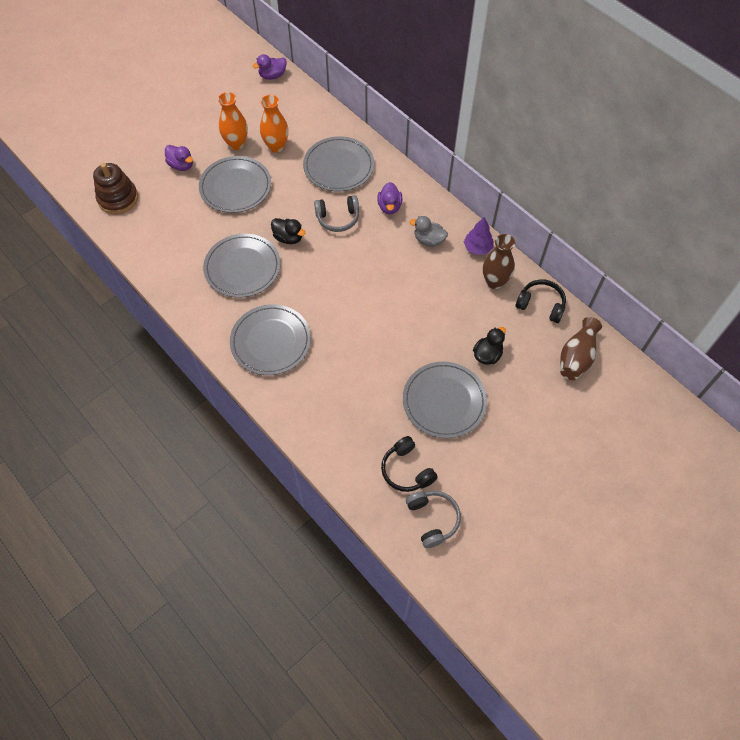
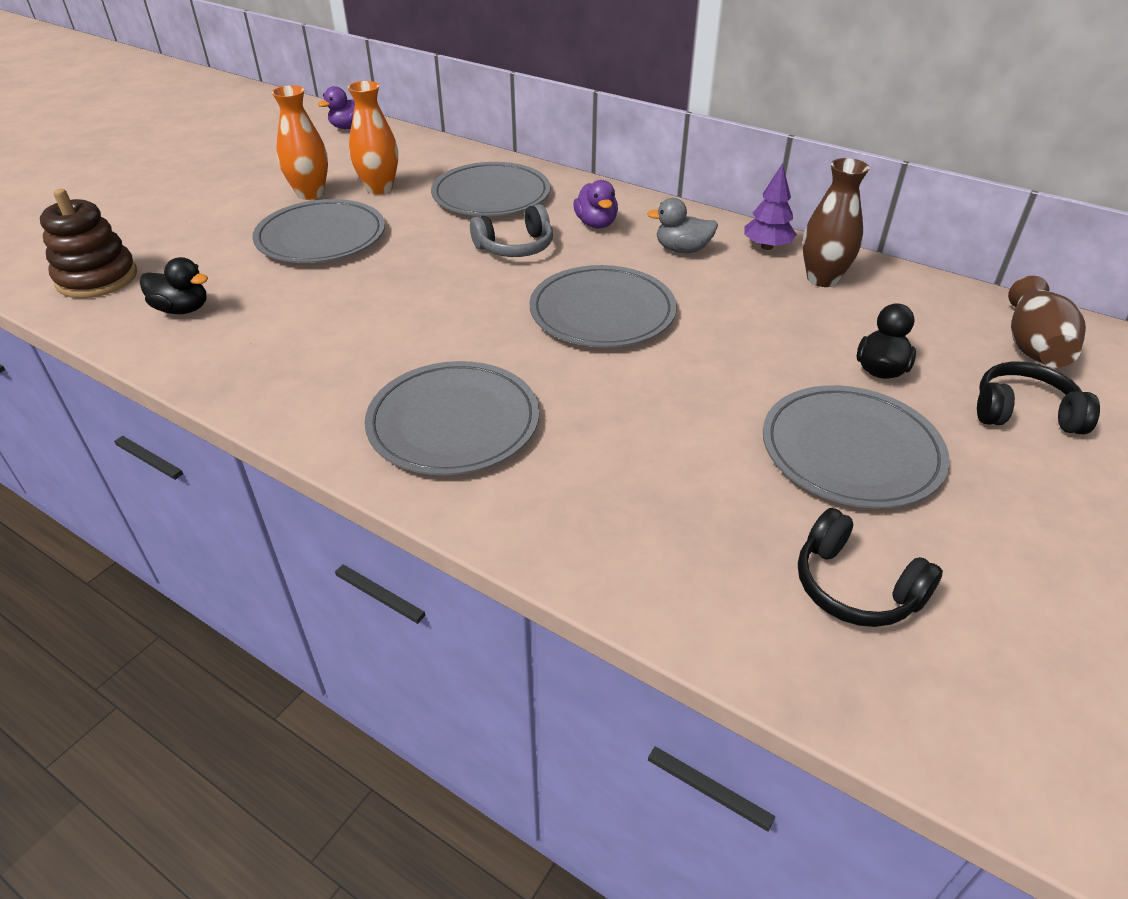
camera: 15 degrees left, 20 degrees down
purple duck [165,145,193,171] -> none
grey plate [203,234,281,298] -> grey plate moved to [529,265,677,348]
black duck [271,218,306,244] -> black duck moved to [140,257,208,314]
grey headphones [406,491,461,548] -> none
black headphones [515,279,566,323] -> black headphones moved to [977,361,1100,435]

